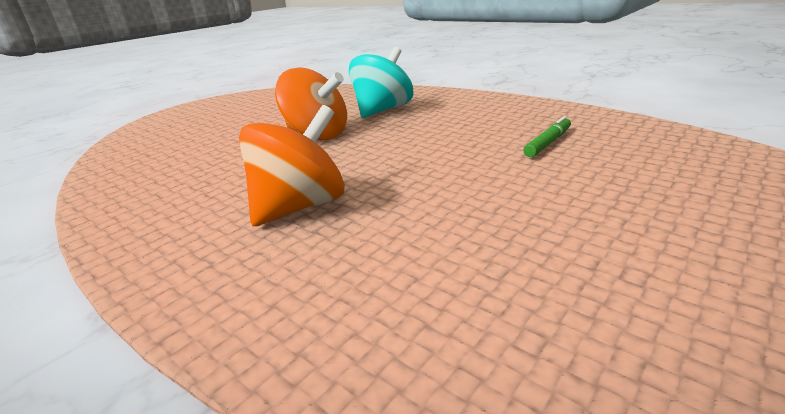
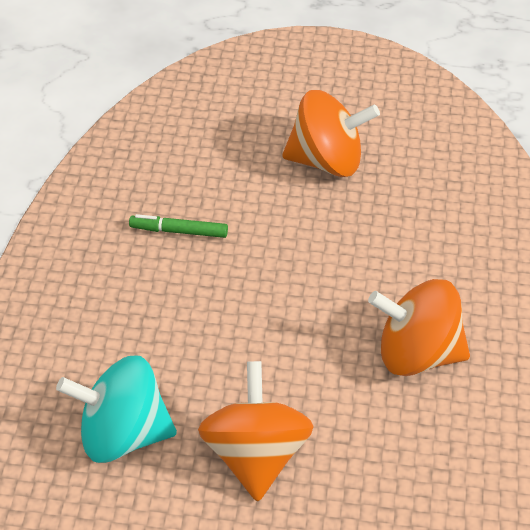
camera: 125 degrees left, 20 degrees up
none -> orange spinning top [282,90,380,177]

